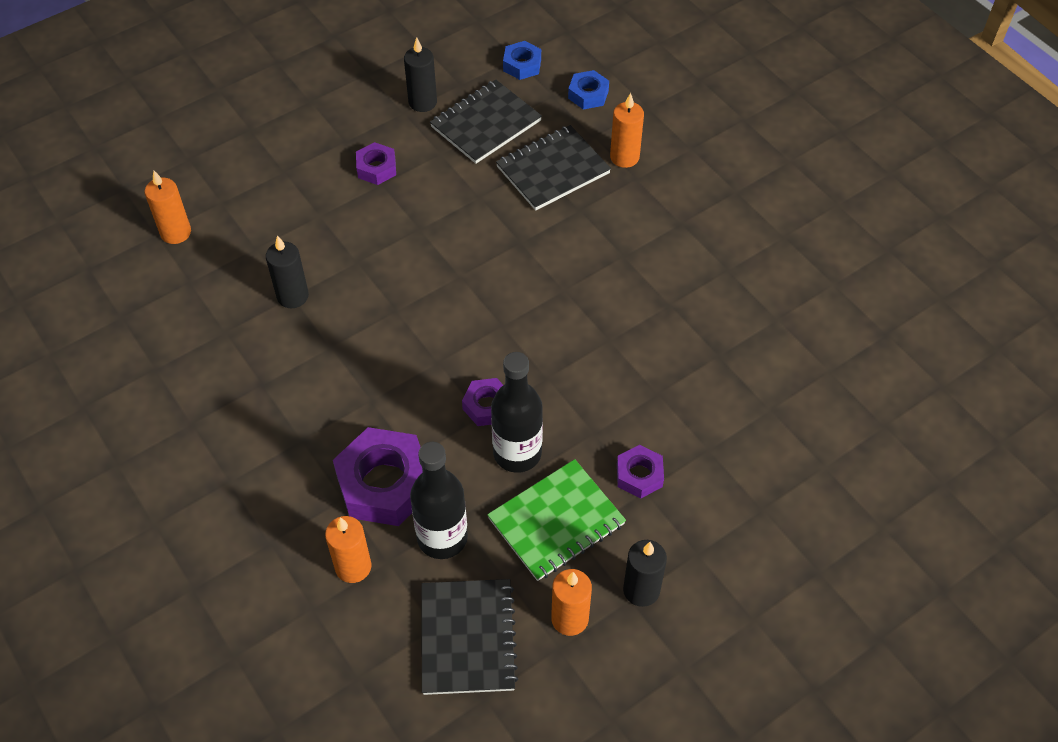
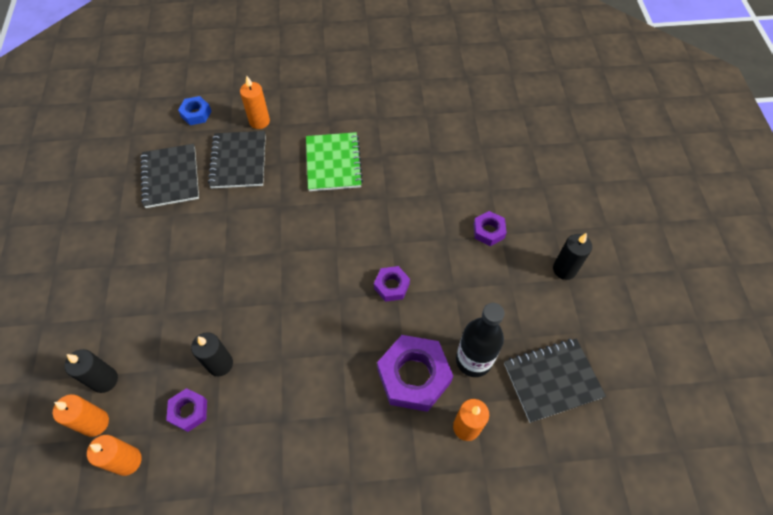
camera: 60 degrees left, 5 degrees up
purple nut [356,142,396,185] -> purple nut moved to [166,388,207,432]
black candle [404,37,437,112] -> black candle moved to [65,349,118,393]
black notebook [421,579,518,695] -> black notebook turned 45 degrees counterclockwise [504,338,606,423]
green notebook [487,459,626,581] -> green notebook moved to [306,132,363,191]
black bottle [491,352,543,473] -> none
blue nut [503,41,541,80] -> none
orange candle [551,569,592,636] -> orange candle moved to [87,435,142,476]

